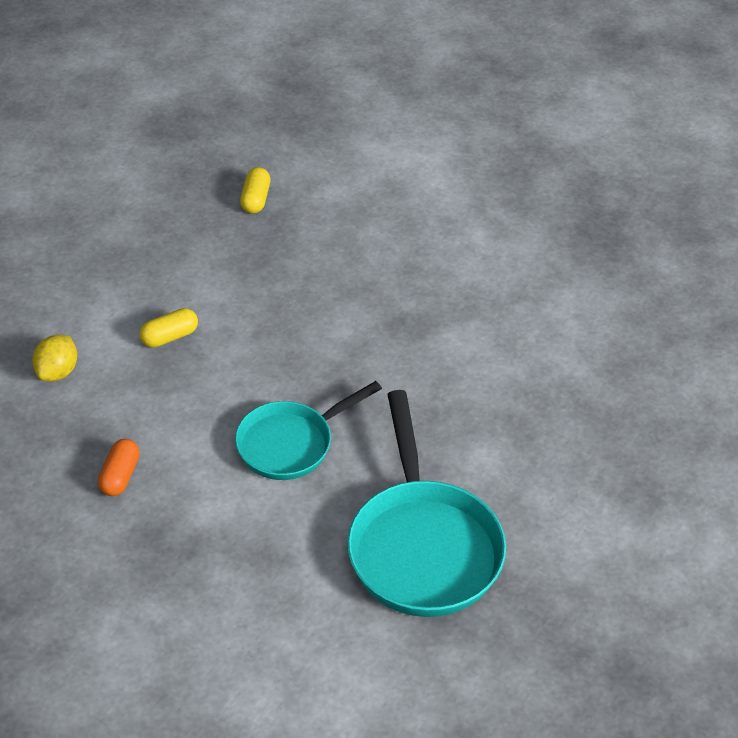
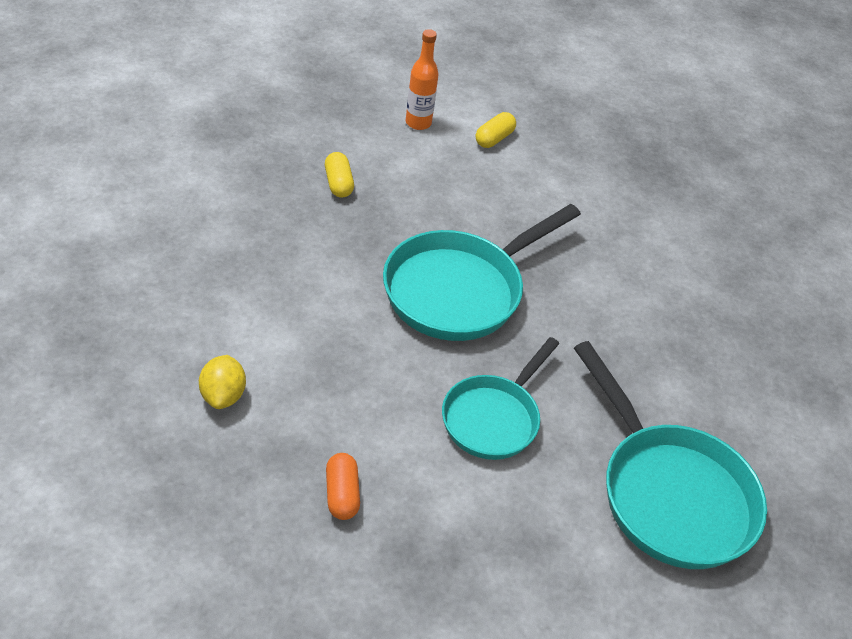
camera: 25 degrees left, 0 degrees up
yellow capsule [140,308,198,348] -> yellow capsule moved to [475,112,516,148]
none -> turquoise pan [383,204,581,341]
none -> orange bottle [406,29,438,130]

